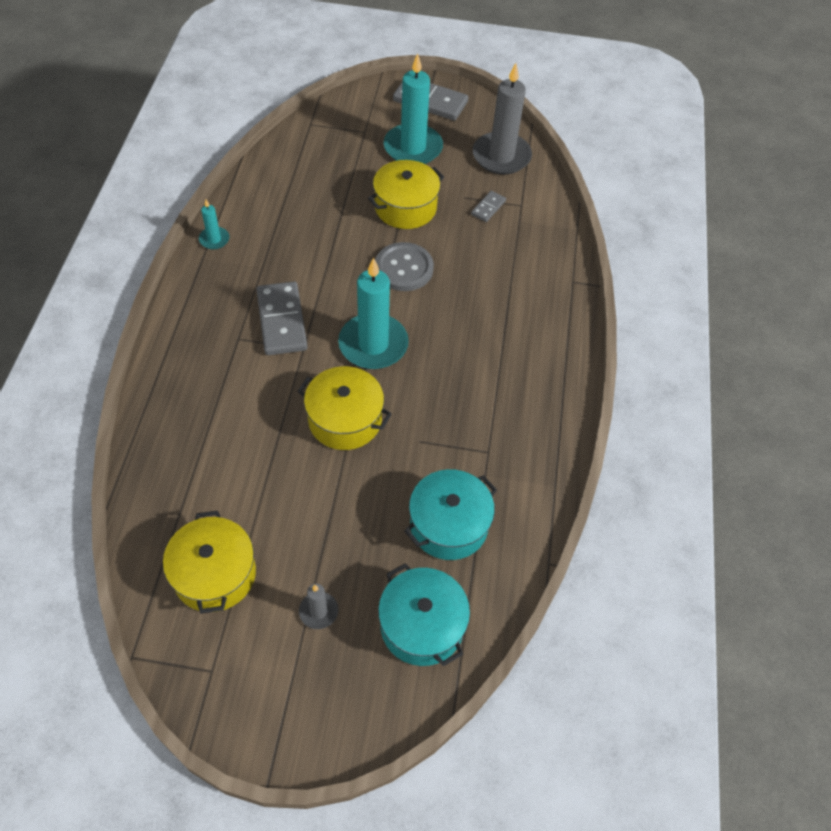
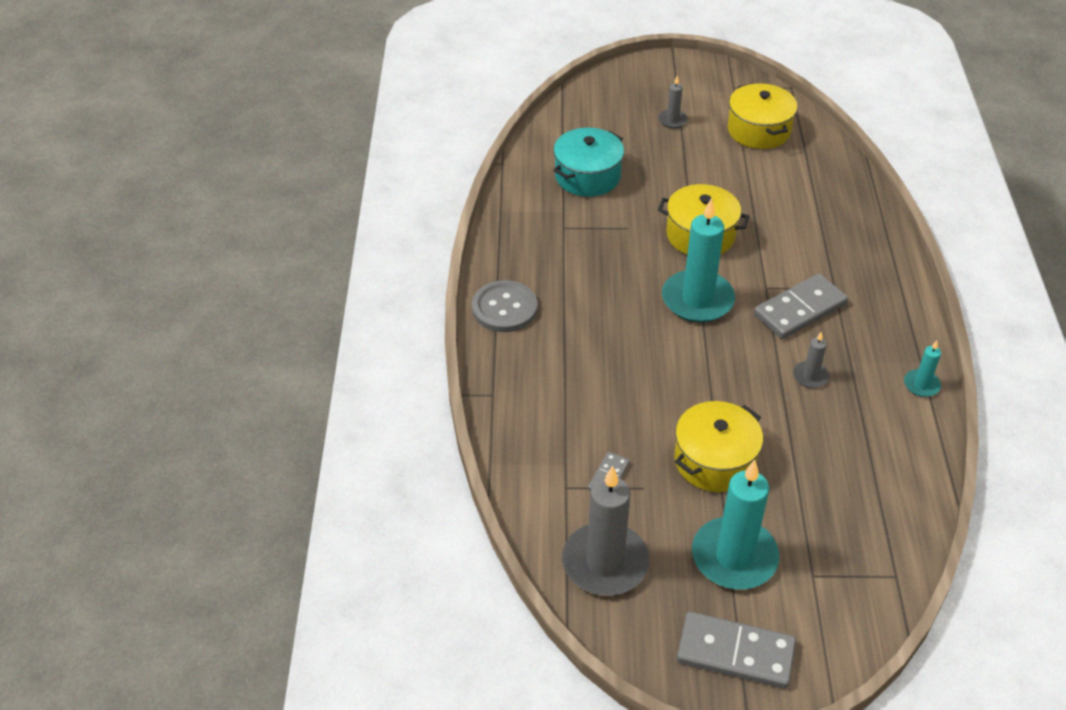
camera: 175 degrees right, 10 degrees down
grey domino [256,282,307,355] -> grey domino turned 75 degrees clockwise [754,274,848,339]
grey button [375,242,434,291] -> grey button moved to [472,280,538,332]
turquoise pot [378,563,470,666] -> none
none -> grey candle [793,331,829,388]

